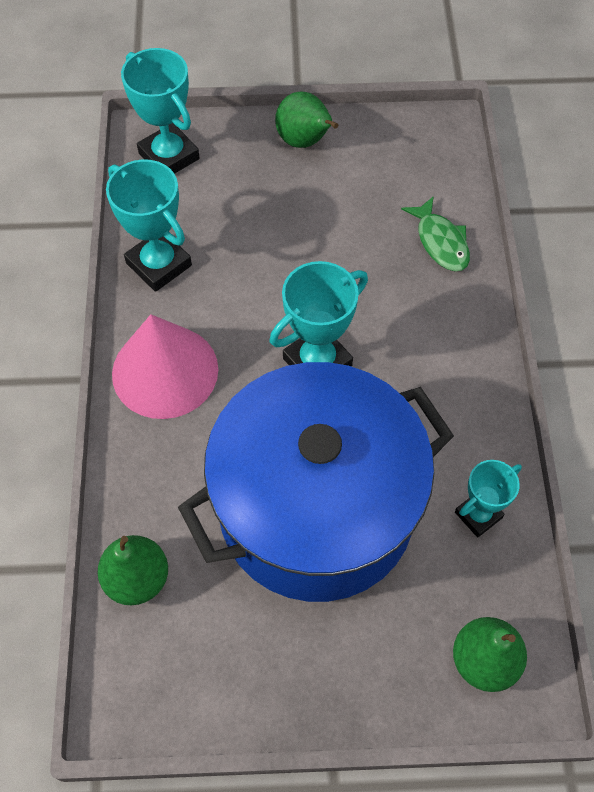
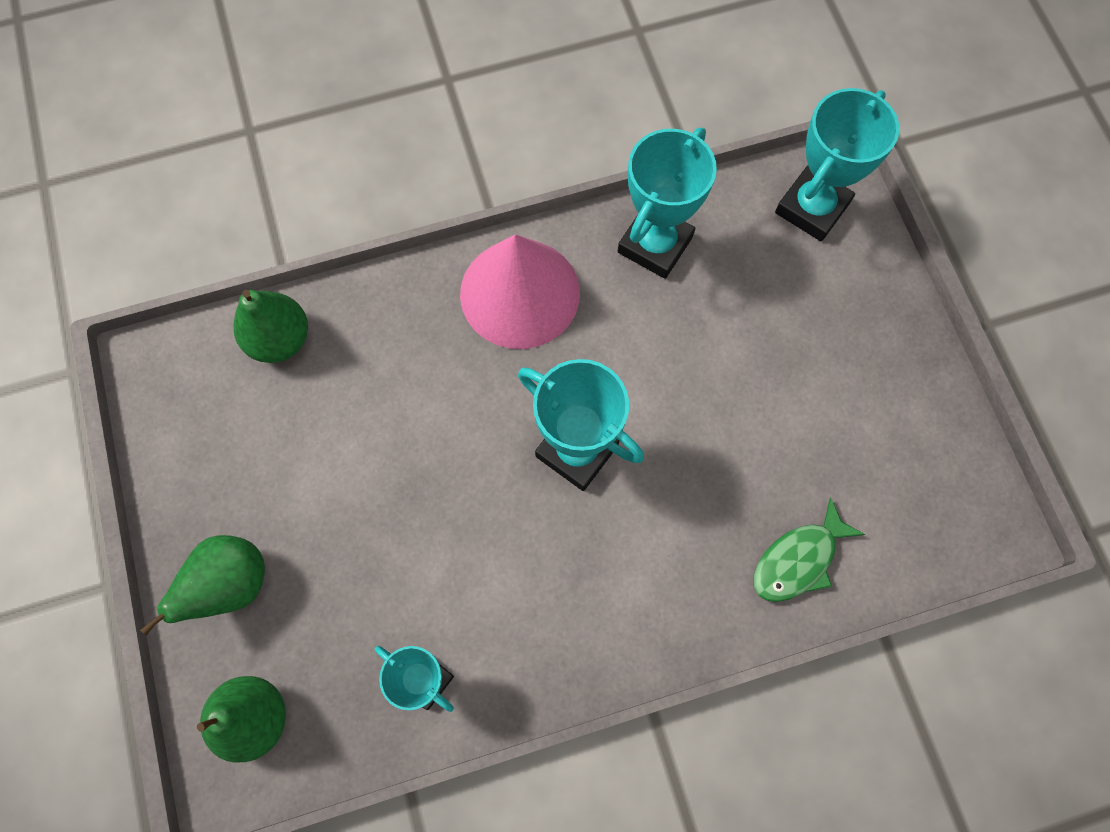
camera: 75 degrees right, 10 degrees up
blue pot [178,362,454,602] -> none
green pear [275,92,338,148] -> green pear moved to [140,535,265,636]

